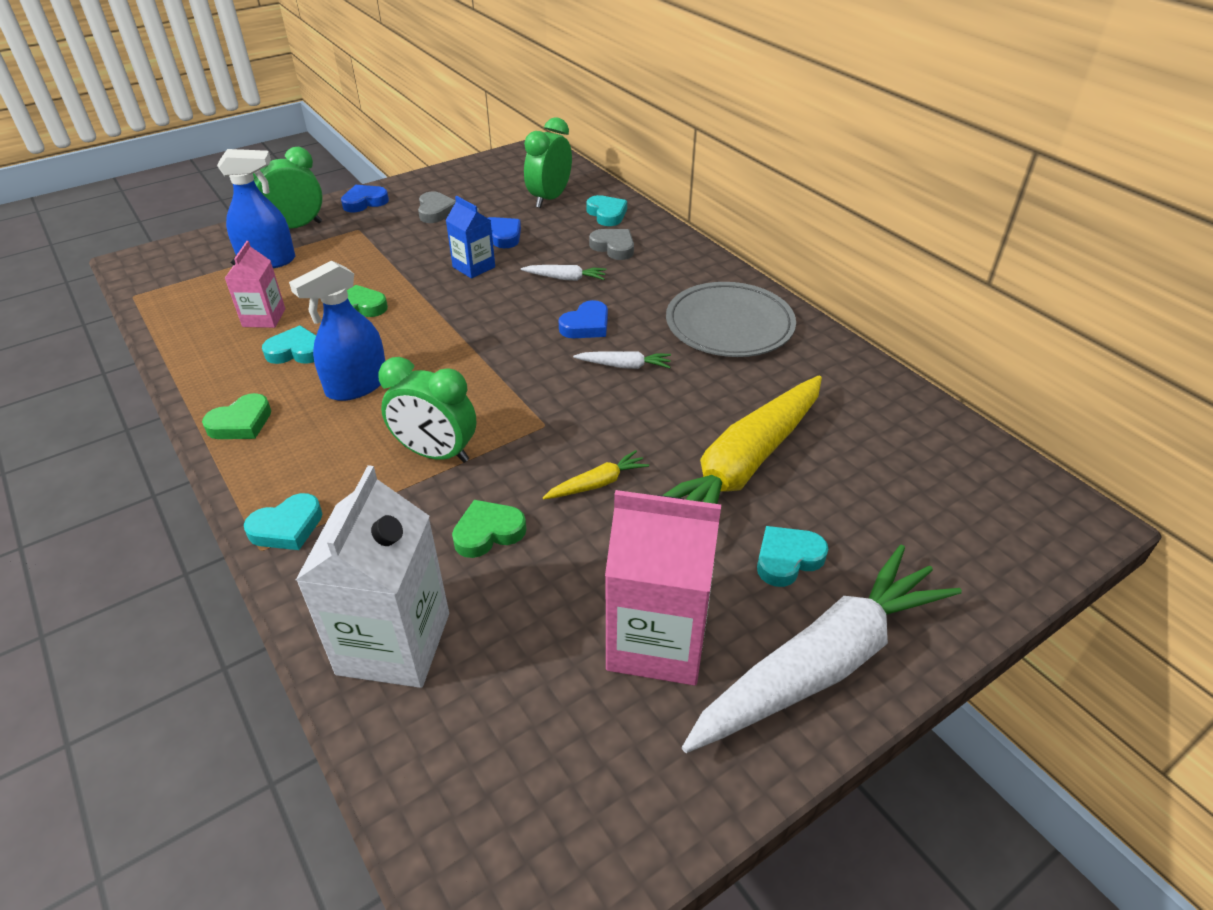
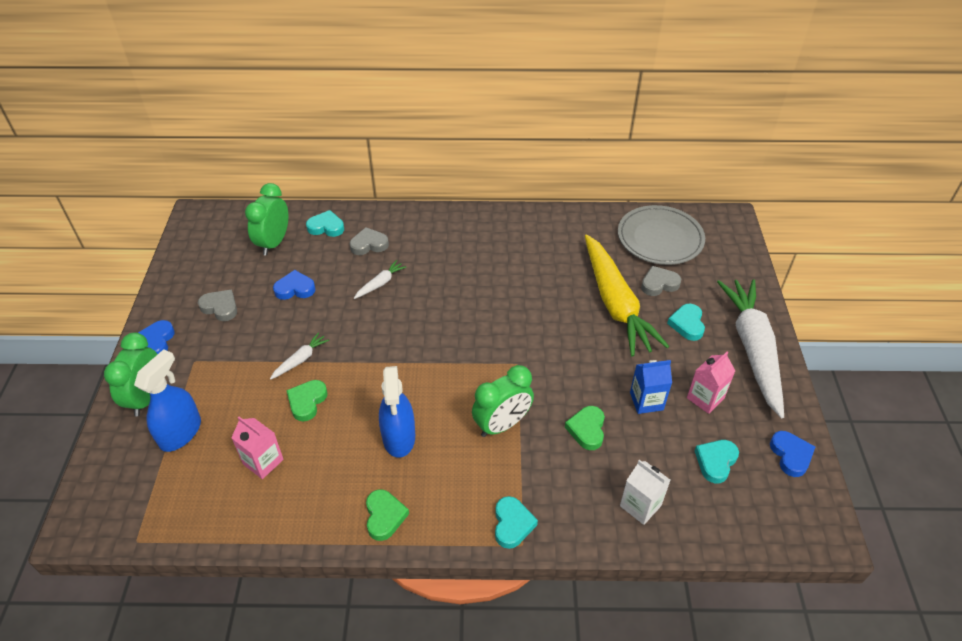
camera: 55 degrees left, 5 degrees up
turquoise heart [262,325,316,364] -> turquoise heart moved to [694,440,739,484]
white carton [296,465,449,688] -> white carton [620,460,671,525], size x0.56
blue carton [446,196,495,279] -> blue carton moved to [630,360,672,414]
green clock [524,117,572,208] -> green clock turned 45 degrees clockwise [245,183,288,256]
yellow carrot [543,450,649,499] -> none
blue heart [558,300,608,338] -> blue heart moved to [770,431,815,477]
white carrot [573,351,671,369] -> white carrot moved to [270,332,329,380]
pink carton [605,490,721,685] -> pink carton [687,352,735,414], size x0.56
grey plate [666,282,796,357] -> grey plate moved to [618,205,705,265]
none -> grey heart [641,266,681,296]

